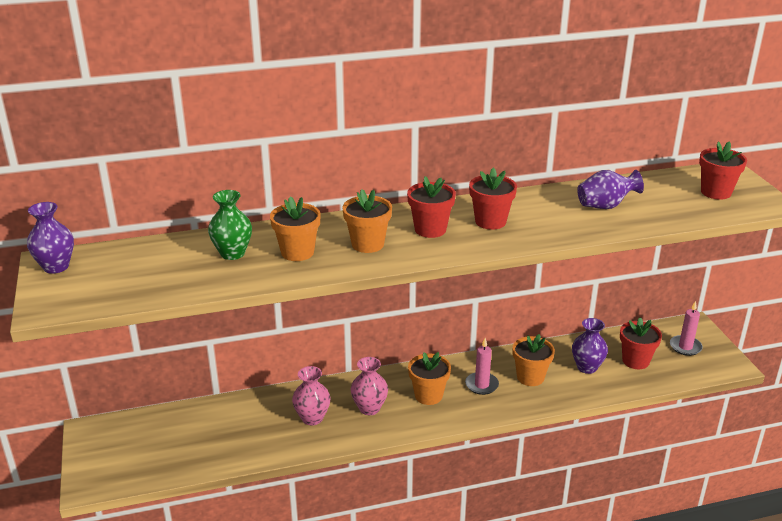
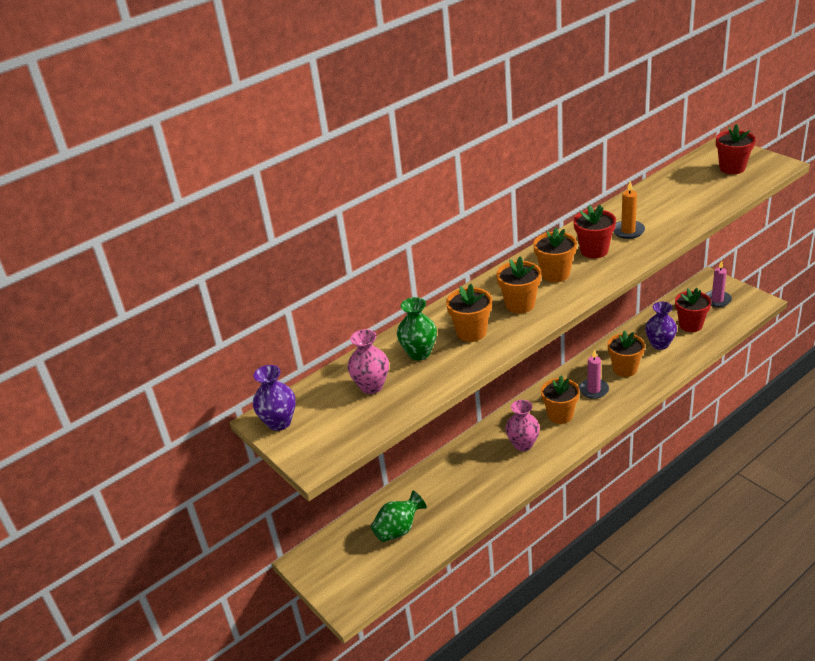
camera: 20 degrees left, 5 degrees up
pink vase [292,366,330,426] -> pink vase moved to [348,329,389,394]
red flower pot [407,176,456,238] -> orange flower pot [533,227,577,282]
purple vase [577,170,644,209] -> none
none -> green vase [371,491,427,542]
none -> orange candle [613,181,645,239]

